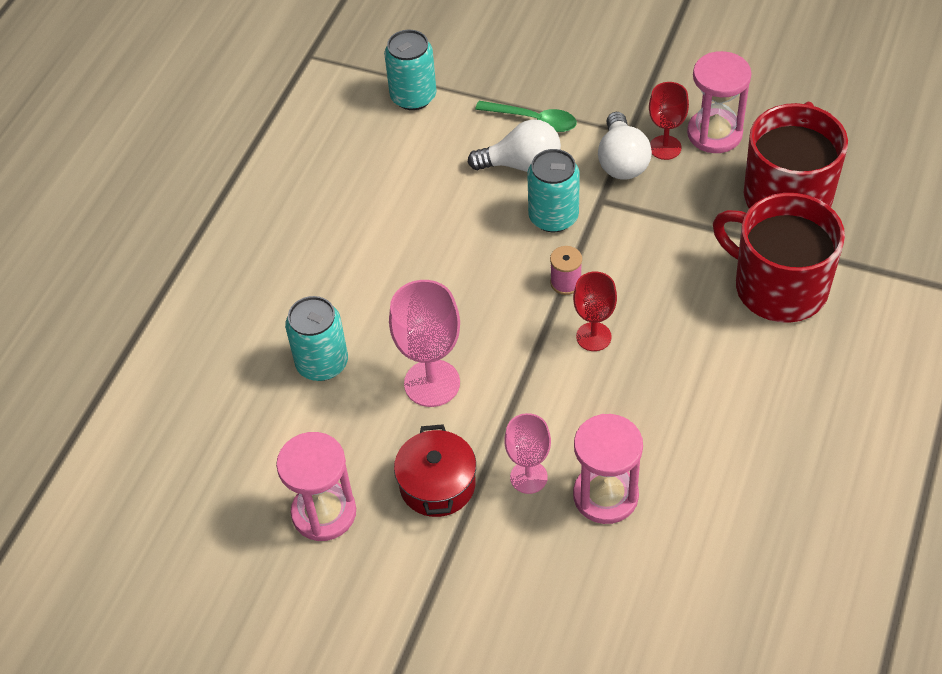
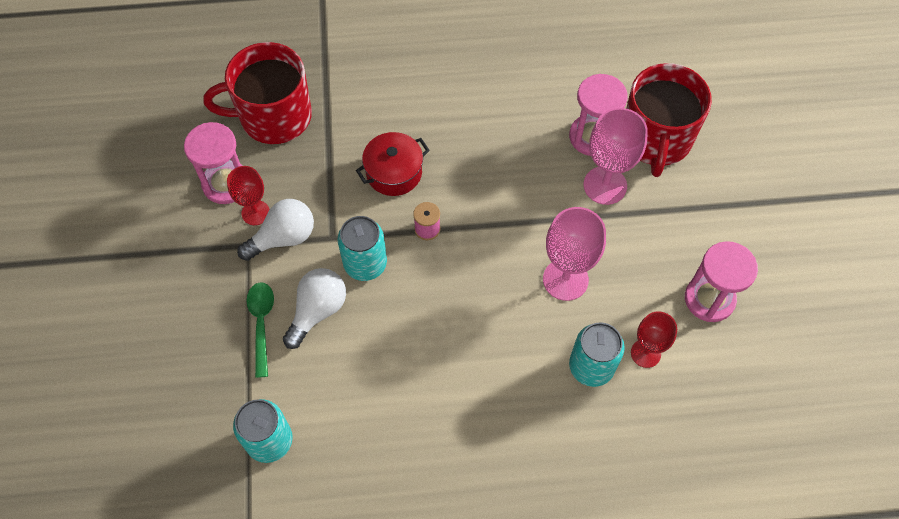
camera: 120 degrees left, 10 degrees up
red pot [394,424,476,517] -> red pot moved to [356,132,430,196]
white light bulb [468,119,561,172] -> white light bulb turned 60 degrees clockwise [283,268,346,349]
pink goblet [504,413,551,494] -> pink goblet [584,108,648,205], size x1.57
red goblet [573,271,617,351] -> red goblet moved to [631,311,677,368]
red mug [713,193,845,323] -> red mug moved to [626,63,712,177]

